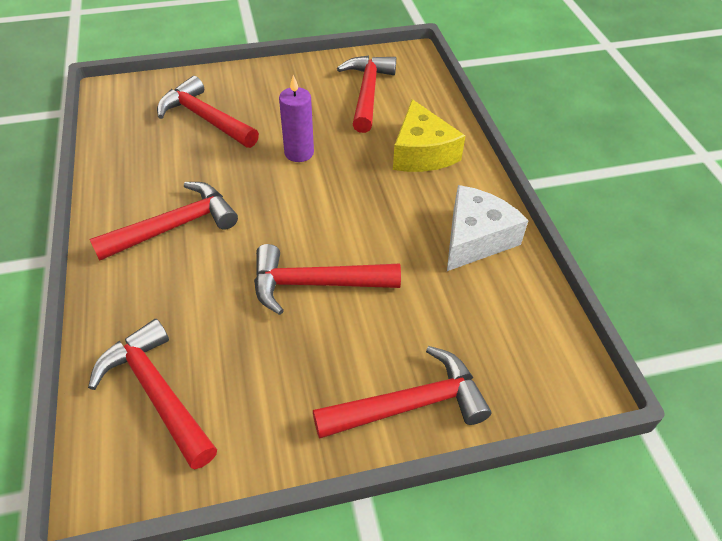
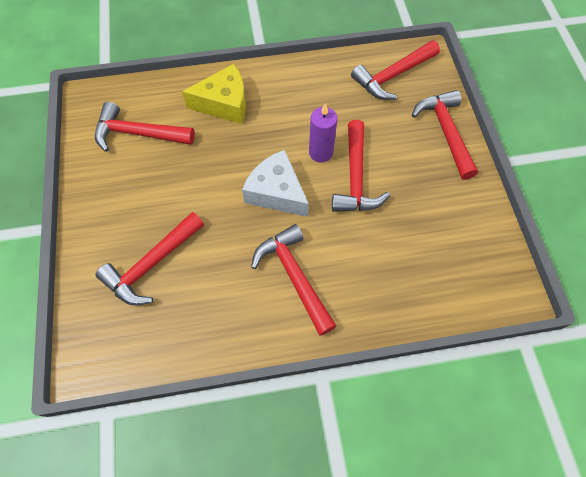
camera: 85 degrees left, 15 degrees up
red hammer [88,319,217,469] -> red hammer moved to [351,40,440,100]
purple candle [279,75,314,162] -> purple candle moved to [309,103,338,162]
white cheese [447,185,529,271] -> white cheese moved to [242,150,309,217]

